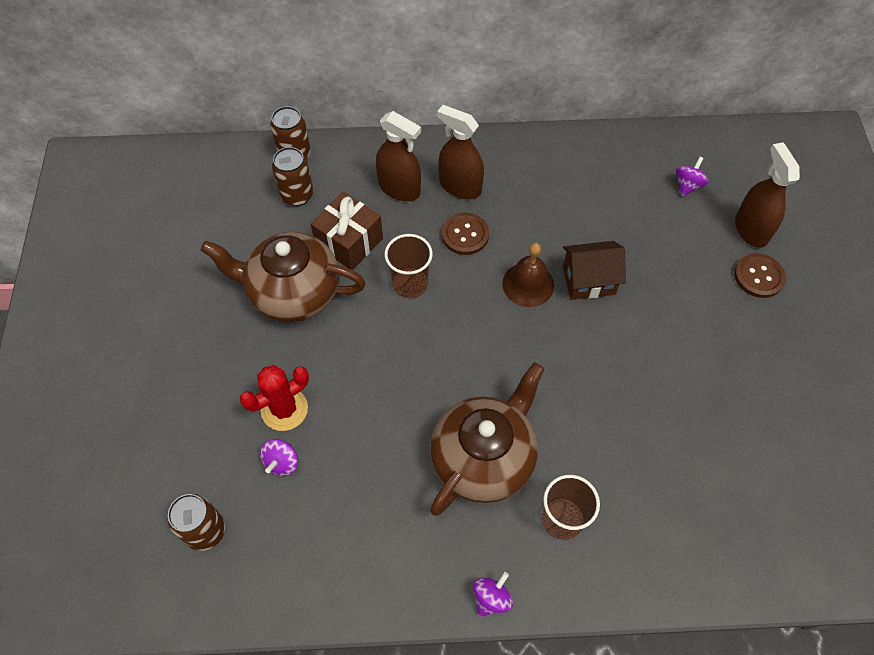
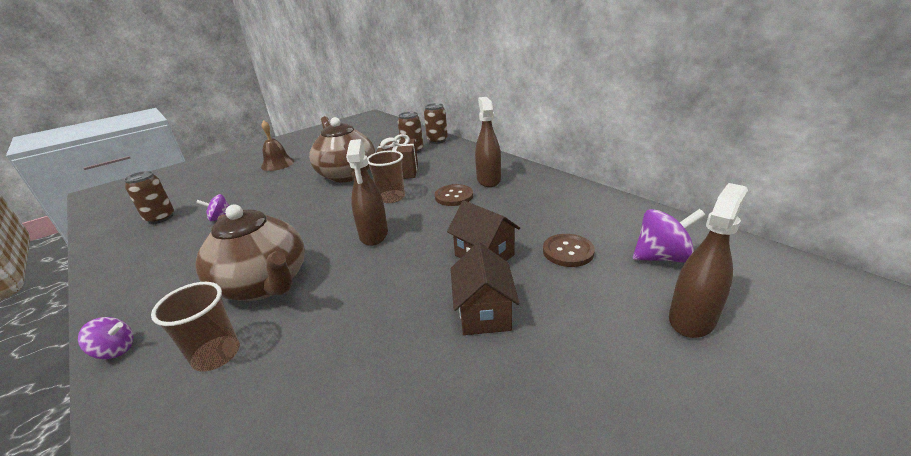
camera: 55 degrees right, 30 degrees down
red cactus [240,365,309,431] -> none
brown spray bottle [376,111,421,201] -> brown spray bottle moved to [346,139,388,246]
brown teapot [430,362,544,516] -> brown teapot turned 45 degrees clockwise [195,205,305,301]
brown bell [502,243,554,307] -> brown bell moved to [261,120,294,171]
purple spinning top [676,156,708,196] -> purple spinning top [633,209,705,262], size x1.62
brown button [734,253,786,298] -> brown button moved to [543,234,595,267]
none -> brown house [451,242,520,335]

